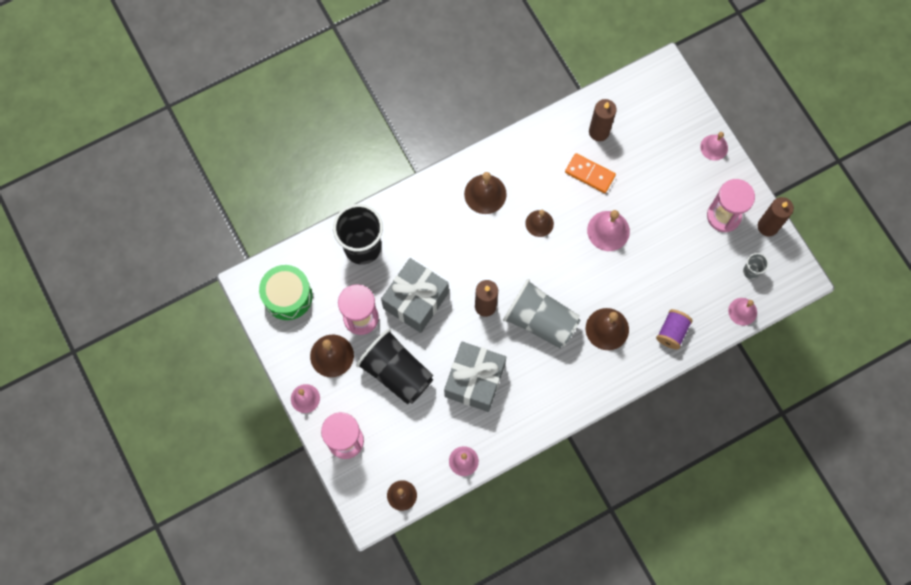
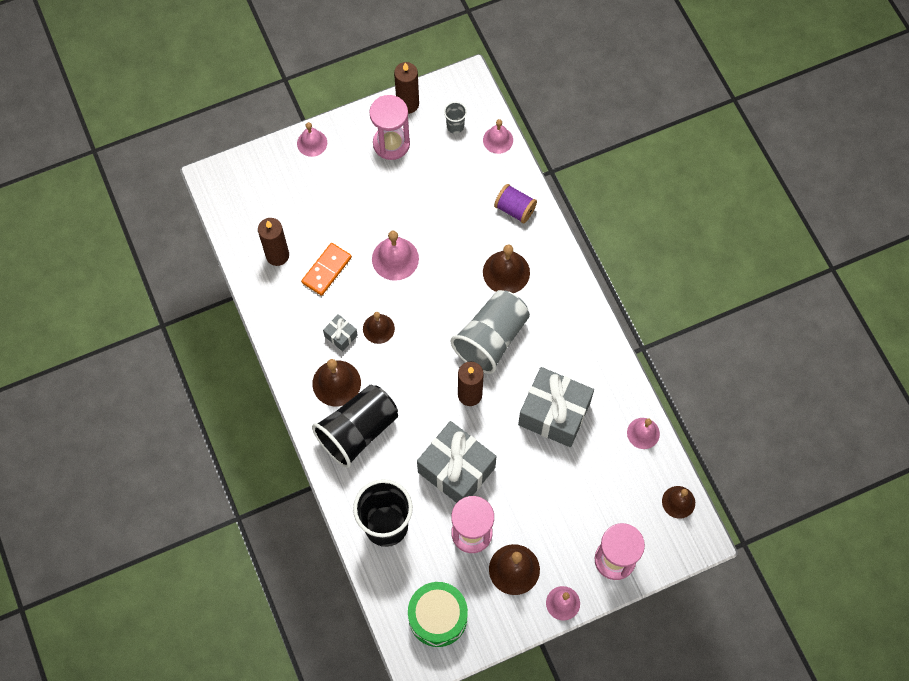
camera: 85 degrees left, 5 degrees down
black cup [356,329,433,404] -> black cup moved to [312,385,398,468]
none -> grey gift [323,314,358,351]

